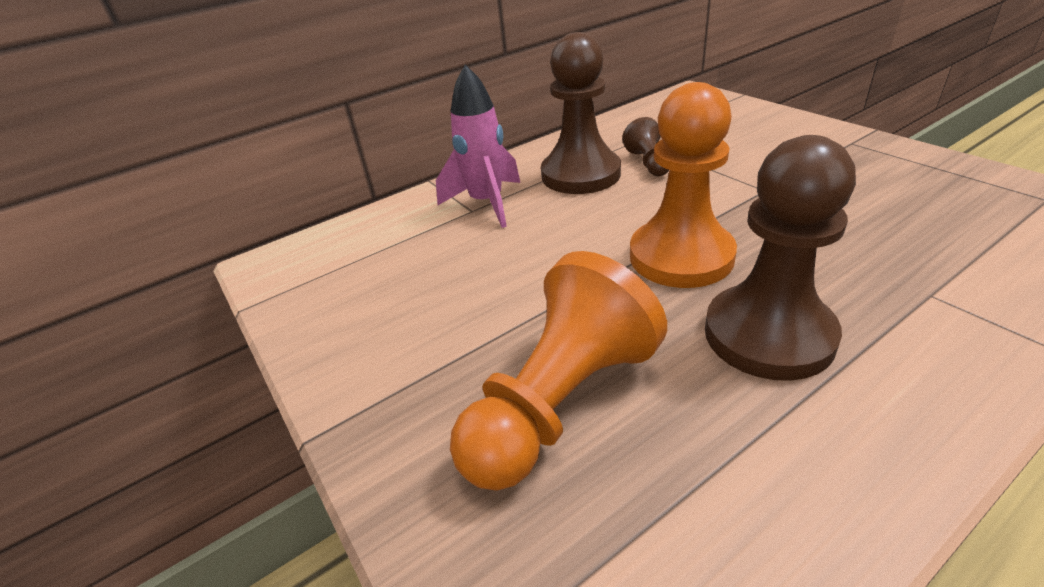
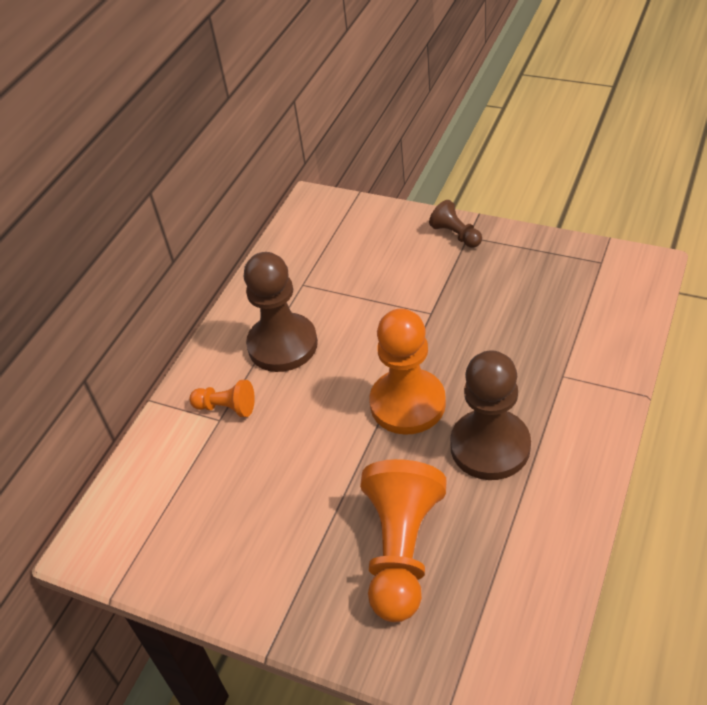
camera: 30 degrees left, 10 degrees up
pink rocket [436,65,520,228] -> orange pawn [189,380,255,417]
brown pawn [622,117,669,176] -> brown pawn moved to [429,200,482,248]

